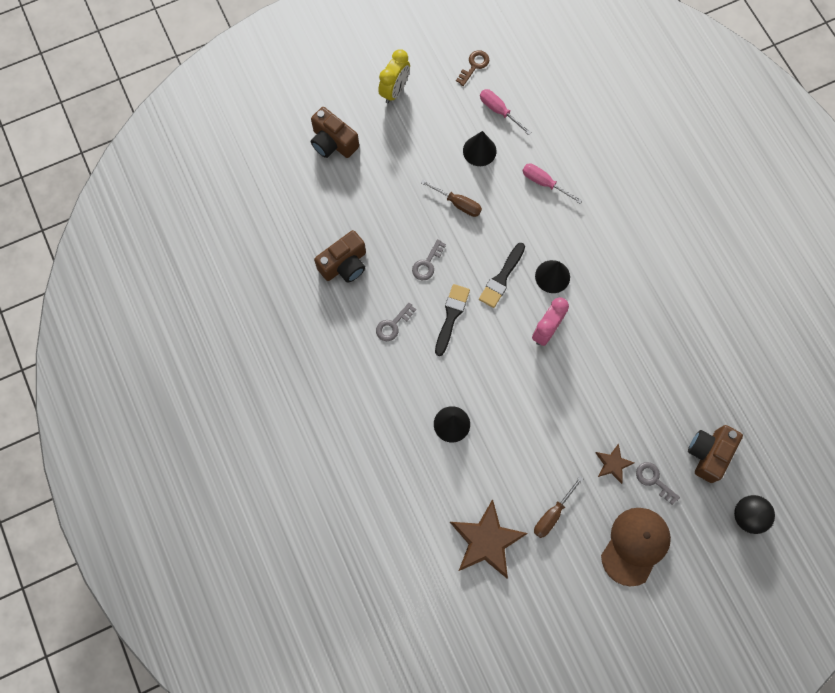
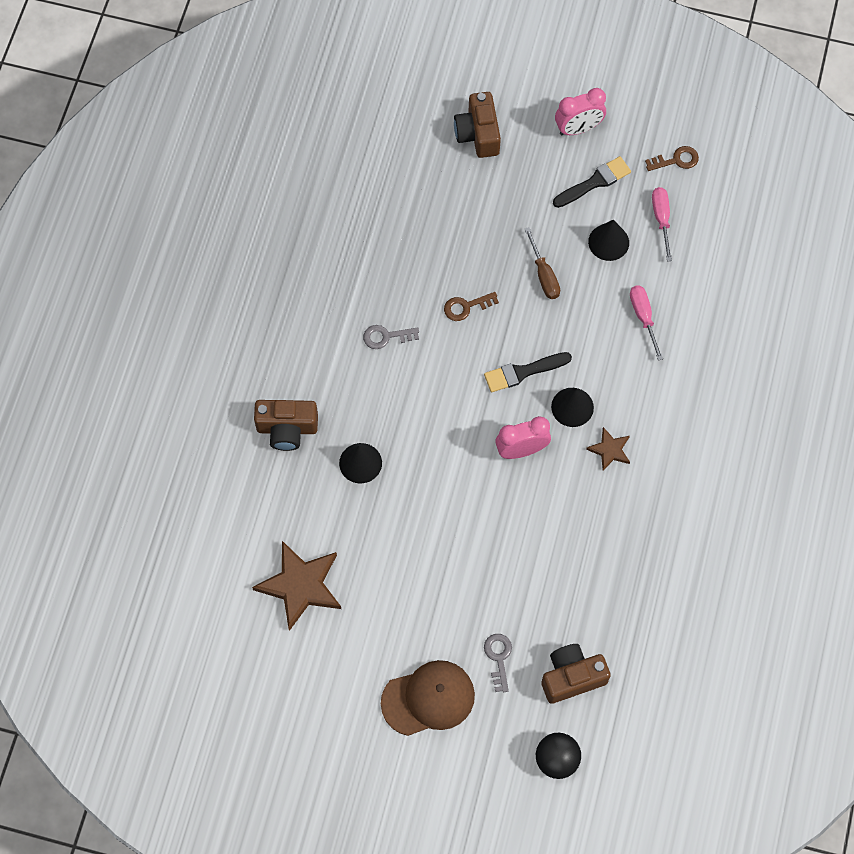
camera: 40 degrees right, 5 degrees down
brown camera [314,230,366,283] -> brown camera moved to [254,400,318,451]
yellow clock [378,49,410,103] -> pink clock [555,88,606,135]
grey key [412,239,446,280] -> brown key [444,292,499,321]
black brush [435,284,470,356] -> black brush moved to [553,156,631,208]
brown screwdriver [534,476,583,538] -> none
brown star [596,444,634,484] -> brown star moved to [586,427,630,471]

